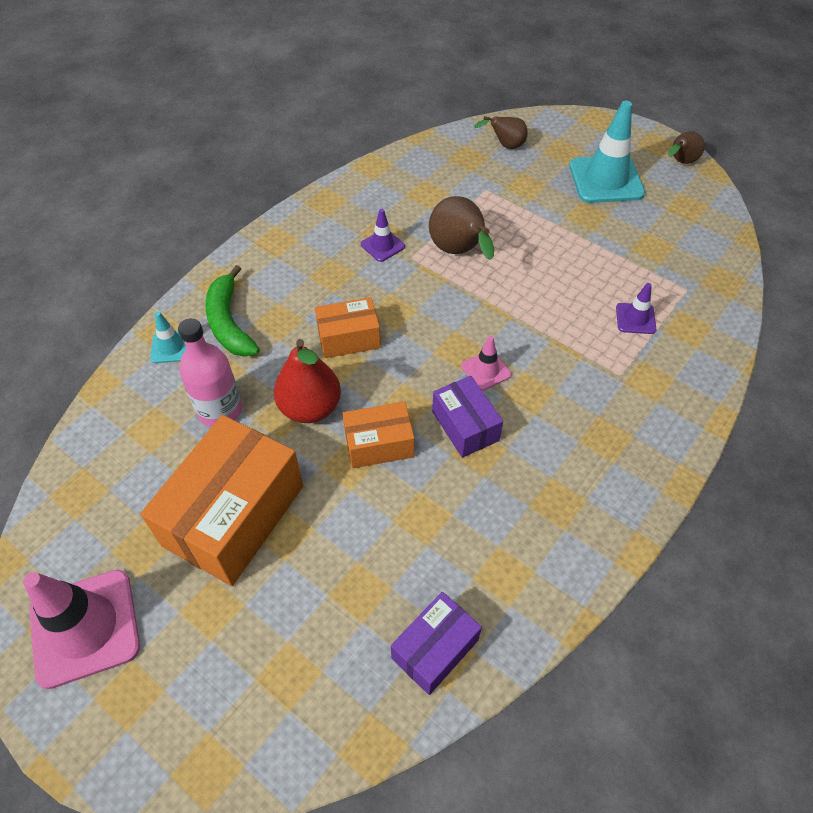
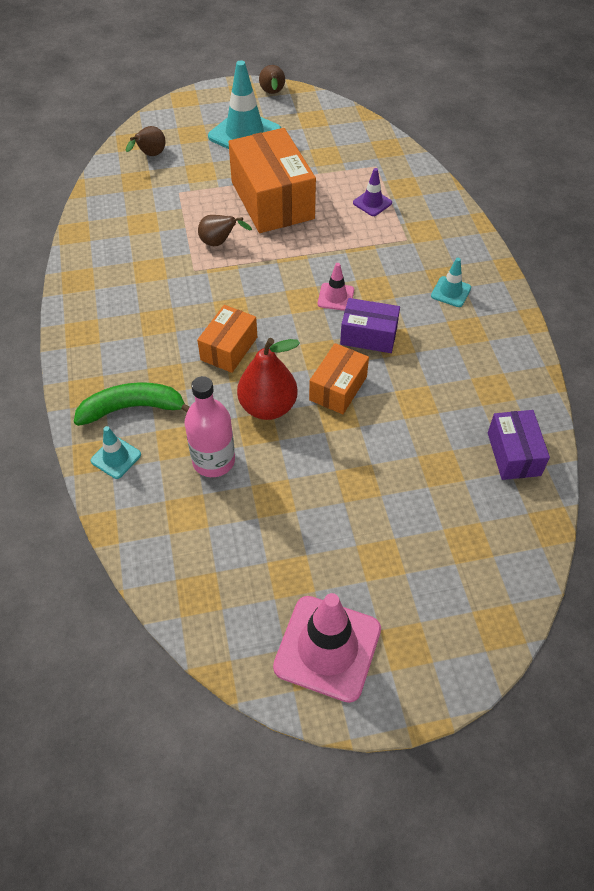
camera: 50 degrees left, 0 degrees up
orange box [140,415,303,586] -> orange box moved to [229,128,316,233]
green banana [205,265,260,357] -> green banana turned 150 degrees clockwise [74,382,190,426]
purple traffic cone [361,209,405,262] -> none
brown pear [429,196,494,260] -> brown pear [198,215,252,246], size x0.61
none -> turquoise traffic cone [431,258,471,307]

